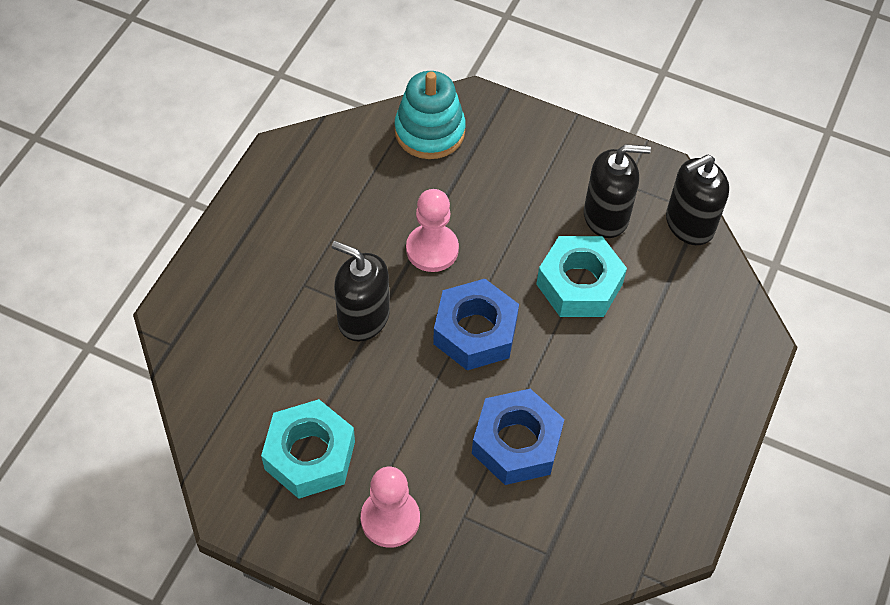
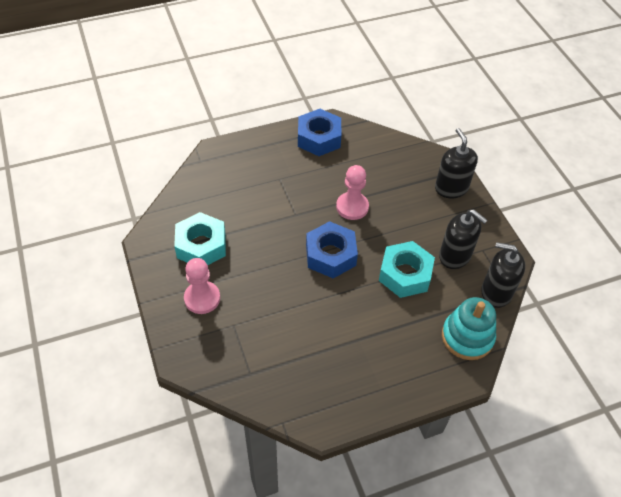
camera: 45 degrees right, 5 degrees down
black soap dispenser [332,241,390,342] -> black soap dispenser moved to [435,128,478,198]
turquoise stacking toy [395,71,466,159] -> turquoise stacking toy moved to [442,297,496,360]
blue nut [472,389,564,485] -> blue nut moved to [298,109,342,156]

